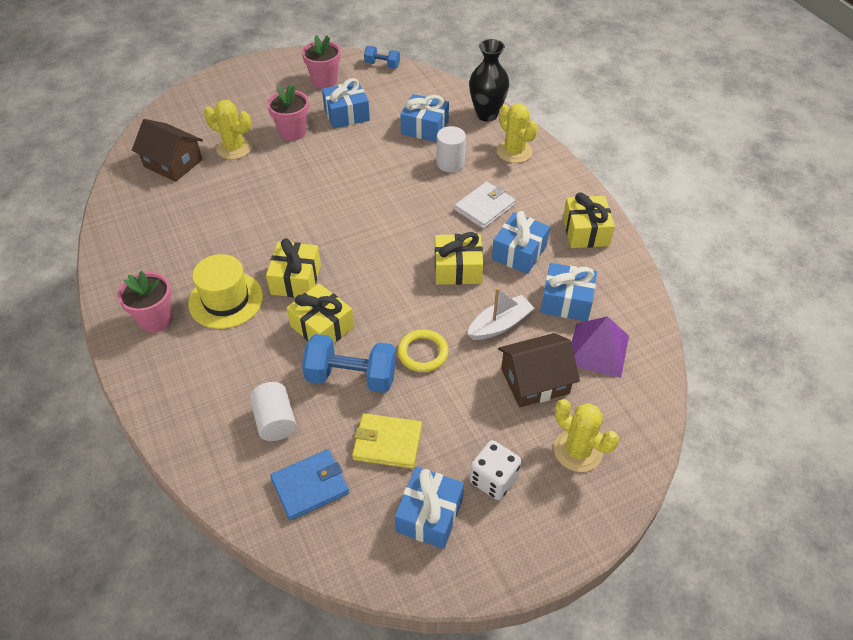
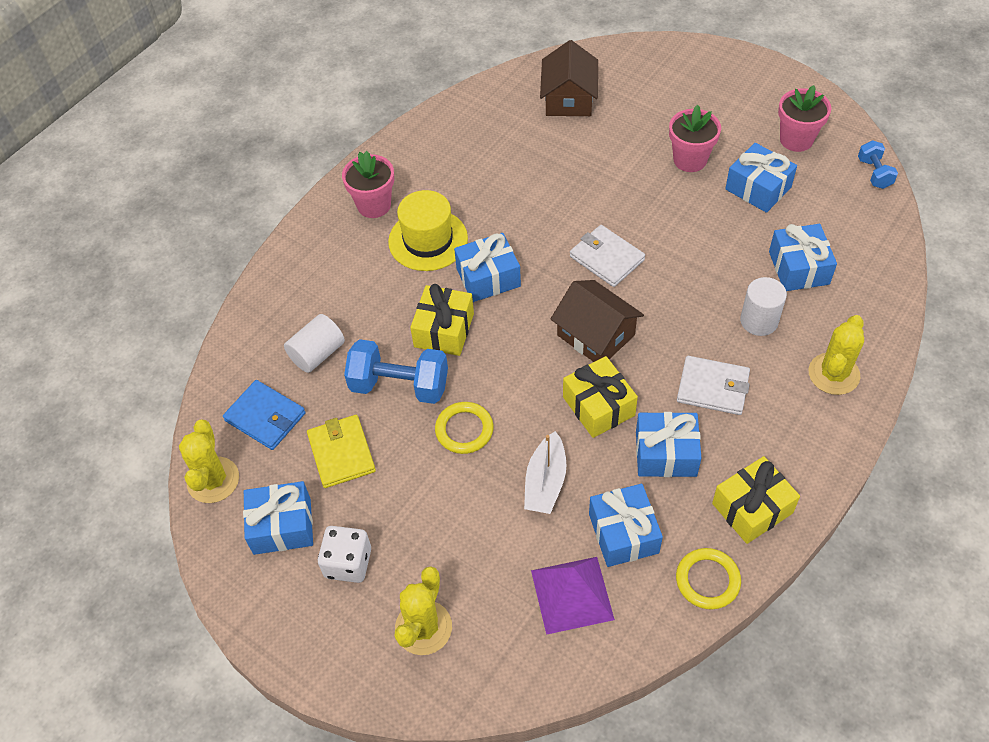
camera: 65 degrees right, 5 degrees up
yellow cactus [204,100,252,159] -> yellow cactus moved to [179,420,239,503]
yellow gift [266,238,321,297] -> blue gift [454,233,521,302]
blue dumbbell [302,334,396,393] -> blue dumbbell turned 60 degrees counterclockwise [344,339,448,404]
white boat [467,288,535,340] -> white boat turned 75 degrees clockwise [524,431,566,514]
black vase [469,39,509,121] -> none
brown house [498,333,580,408] -> brown house moved to [551,280,644,362]
none -> white wallet [570,225,645,287]
none -> yellow ring [676,548,741,609]

